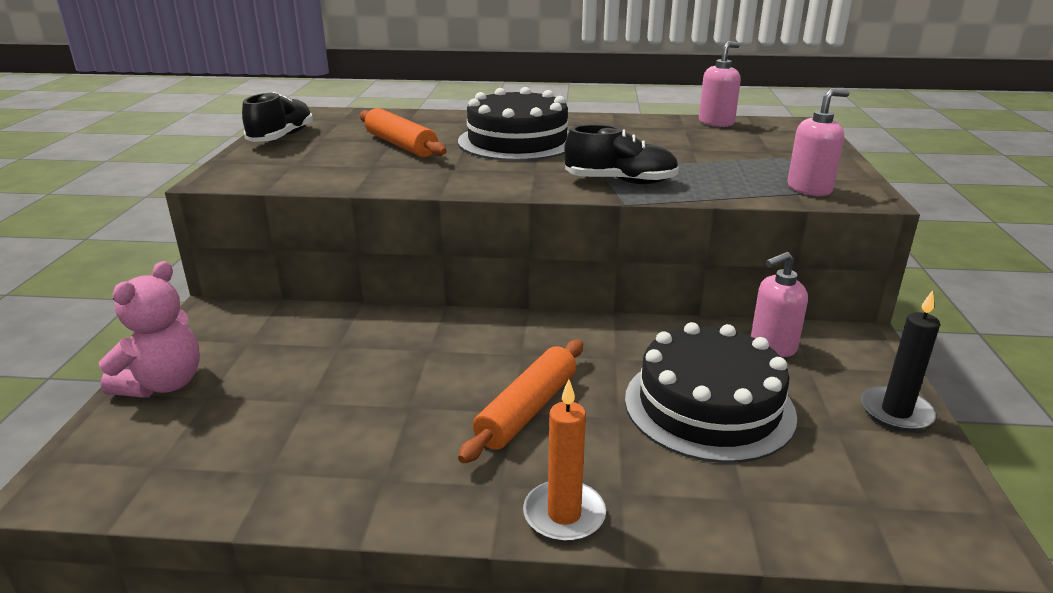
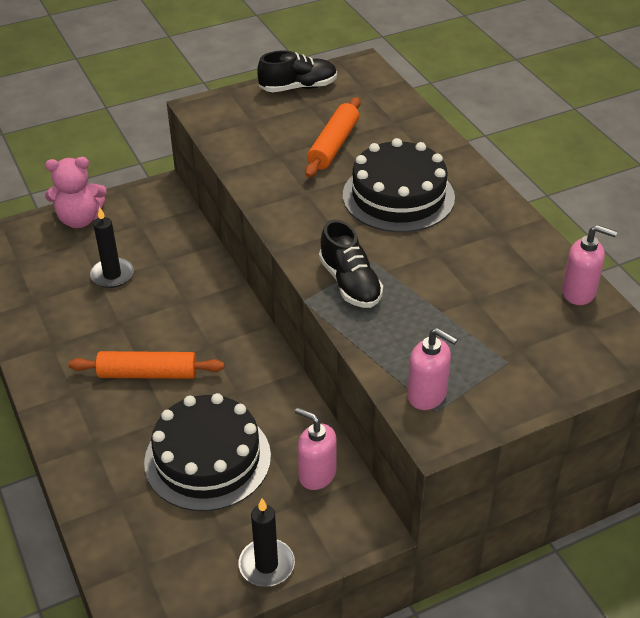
camera: 60 degrees right, 15 degrees up
orange candle [523,379,606,542] -> none
none -> black candle [90,207,134,288]

